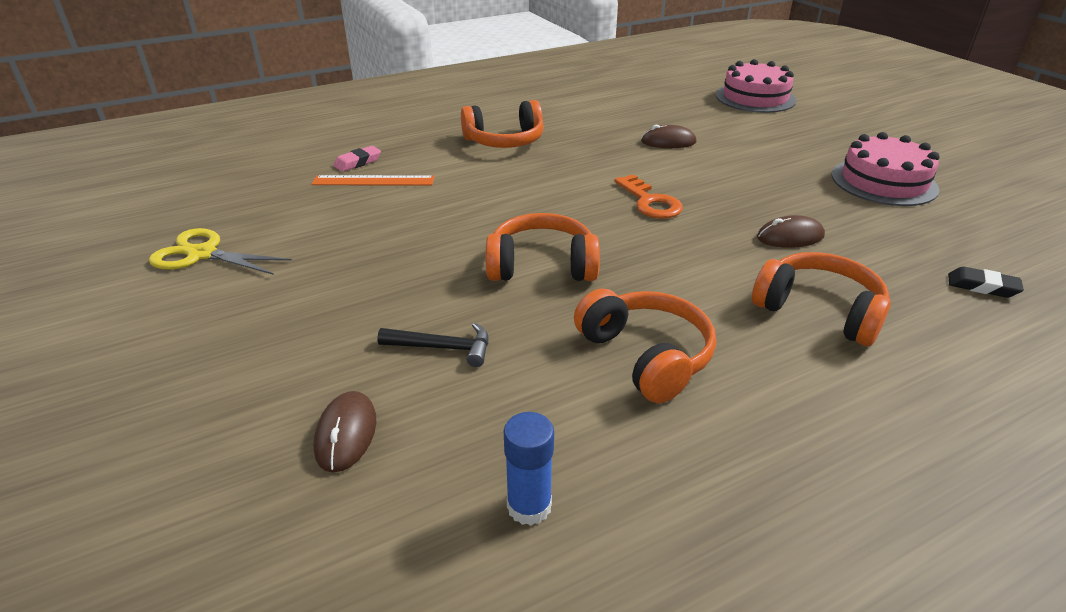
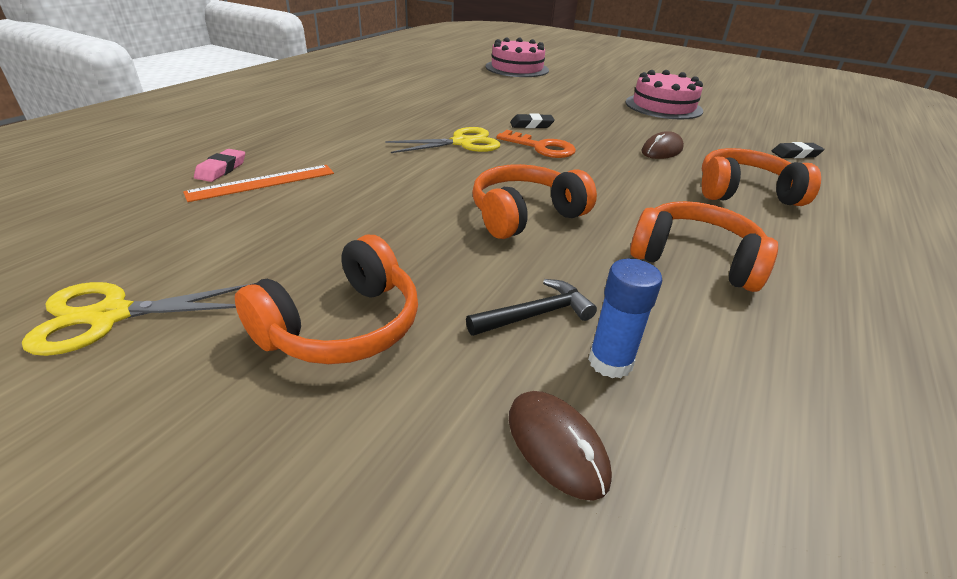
camera: 35 degrees left, 0 degrees up
orange headphones [461,100,544,148] -> orange headphones moved to [235,235,418,364]
blue glue stick [504,412,554,526] -> blue glue stick moved to [588,258,662,378]
brown mouse [641,125,696,148] -> none
none -> yellow scissors [385,127,500,153]
none -> black eraser [510,114,555,128]

